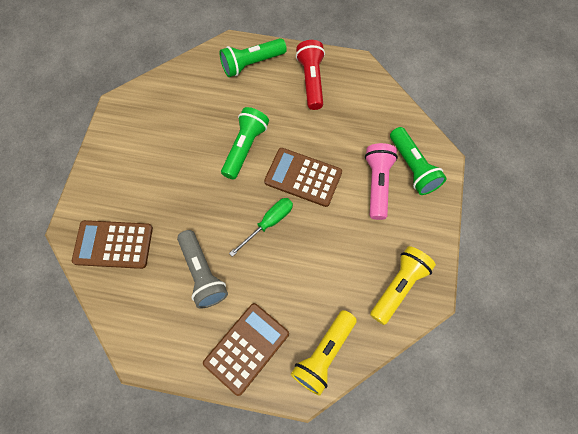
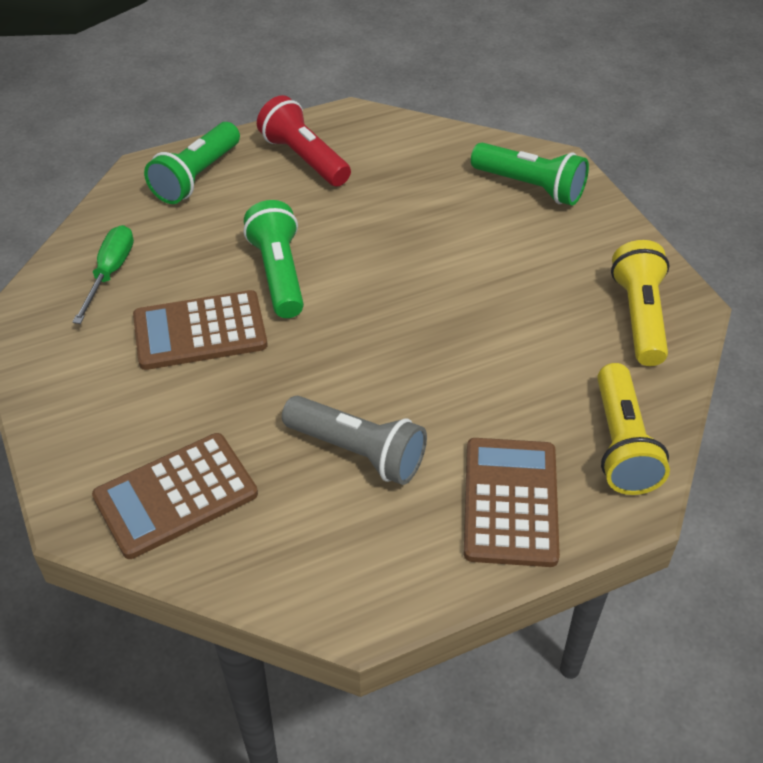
camera: 35 degrees left, 20 degrees down
green screwdriver [229,198,293,257] -> green screwdriver moved to [72,225,134,324]
brown calculator [264,148,342,207] -> brown calculator moved to [133,290,268,370]
pink flashlight [365,143,398,220] -> none

